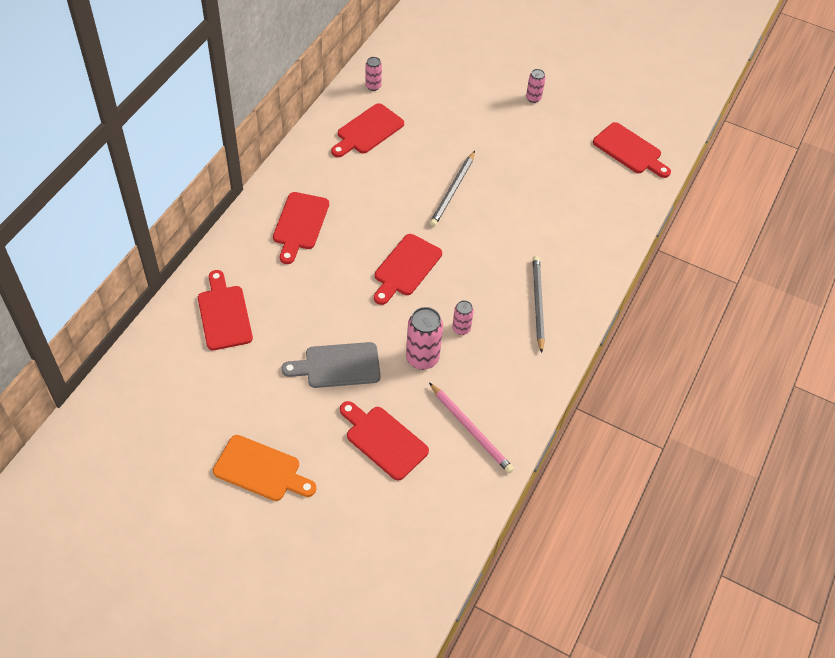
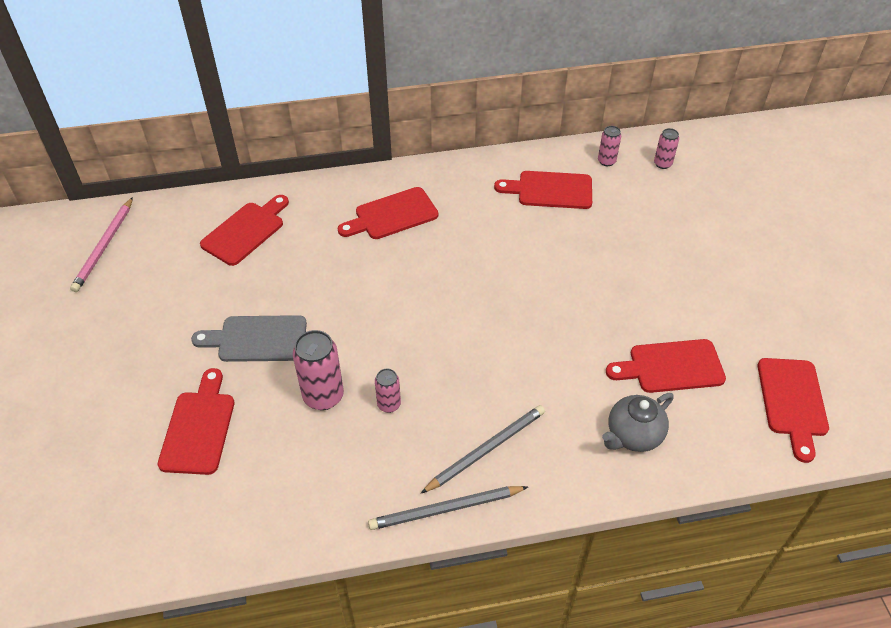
camera: 55 degrees right, 5 degrees down
orange cutting board [213,435,317,501] -> none
grey cutting board [281,342,380,388] -> grey cutting board turned 45 degrees counterclockwise [191,315,307,362]
red cutting board [374,234,442,305] -> red cutting board moved to [606,339,726,393]
pink pencil [429,383,514,473] -> pink pencil moved to [70,197,133,292]
grey pencil [430,151,475,227] -> grey pencil moved to [368,486,528,530]
pink can [526,69,546,103] -> pink can moved to [654,128,679,169]
none -> grey teapot [602,393,674,452]

